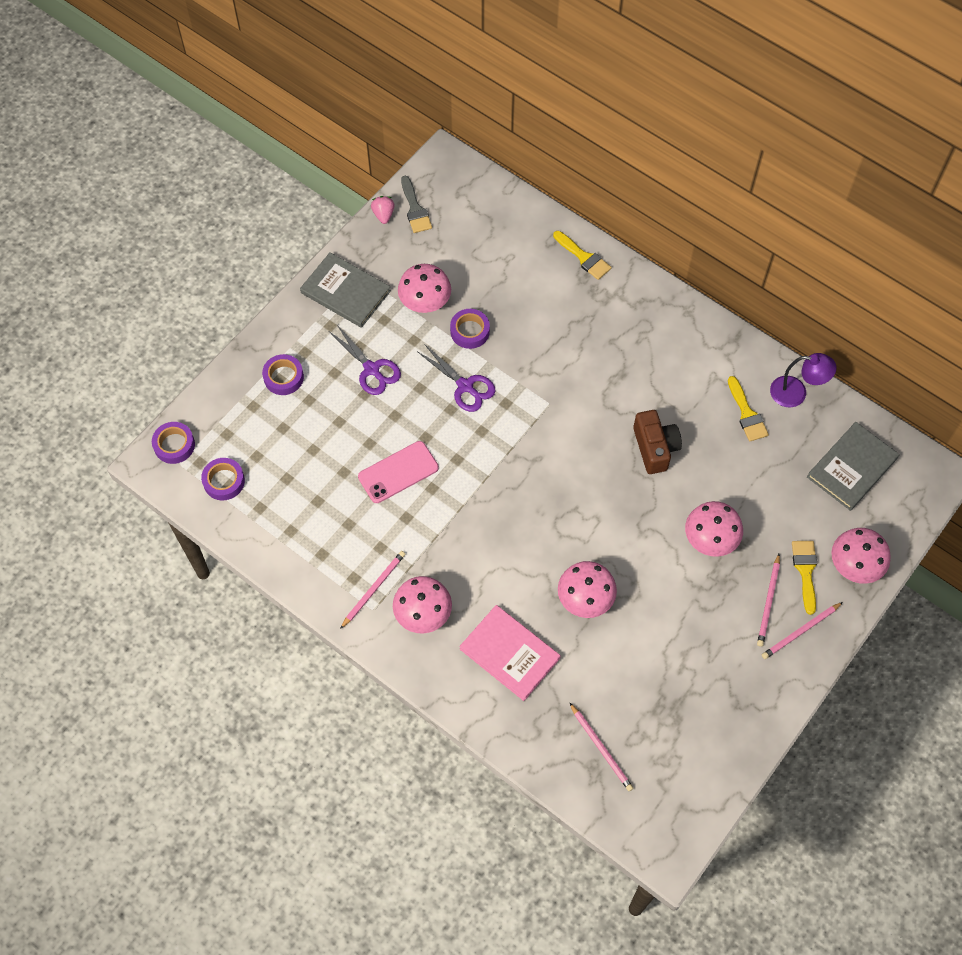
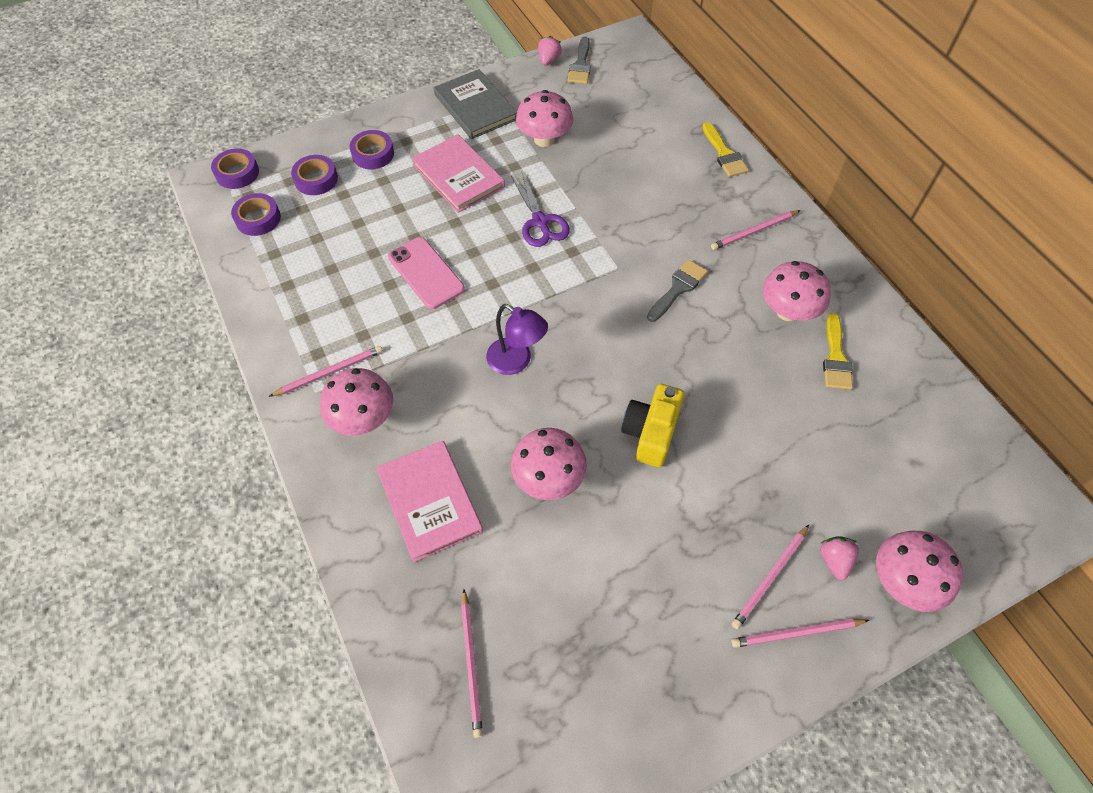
camera: 25 degrees right, 5 degrees down
purple scissors [329,325,401,395] -> pink book [412,134,505,213]
pink phone [358,441,439,503] -> pink phone turned 60 degrees clockwise [388,237,465,309]
purple tape [450,309,490,349] -> purple tape moved to [291,155,338,195]
brown camera [633,410,682,474] -> none
pink mushroom [685,501,743,557] -> pink mushroom moved to [763,261,831,321]
purple lamp [770,353,836,407] -> purple lamp moved to [486,304,548,375]
yellow brush [792,541,817,615] -> pink strawberry [820,536,859,580]
grey book [807,422,899,511] -> none
none -> yellow camera [621,384,684,468]
none -> grey brush [647,260,708,322]
none -> pink pencil [711,210,800,250]

